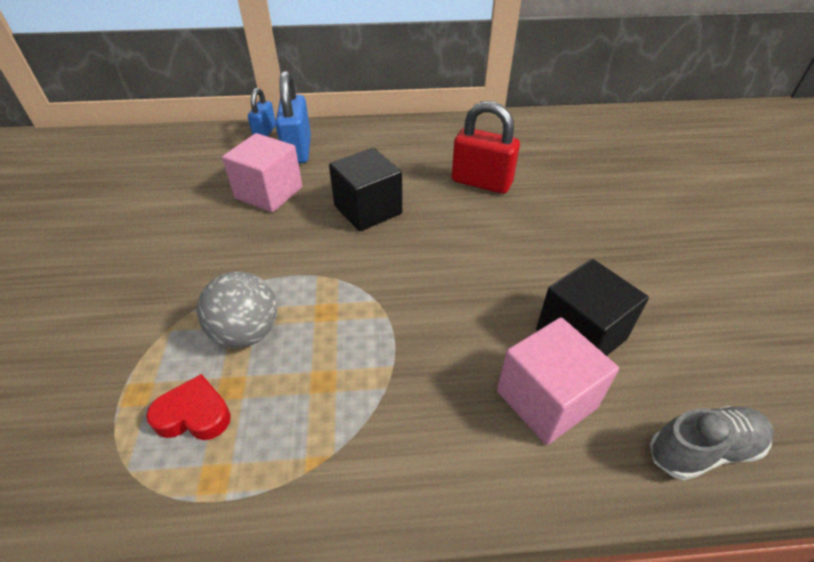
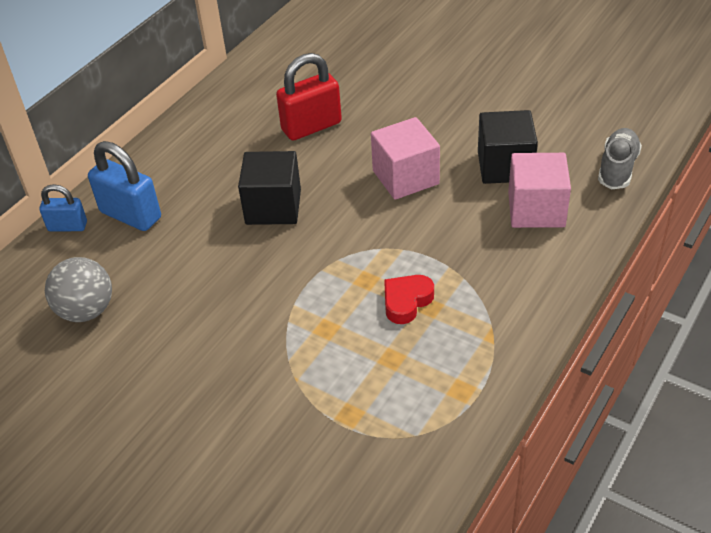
camera: 50 degrees left, 0 degrees up
red heart [146,374,231,440] -> red heart moved to [384,275,434,324]
grey ball [197,271,277,348] -> grey ball moved to [45,257,112,322]
pink cube [222,133,302,212] -> pink cube moved to [371,117,440,200]
blue padlock [248,88,276,137] -> blue padlock turned 45 degrees counterclockwise [39,184,87,231]

